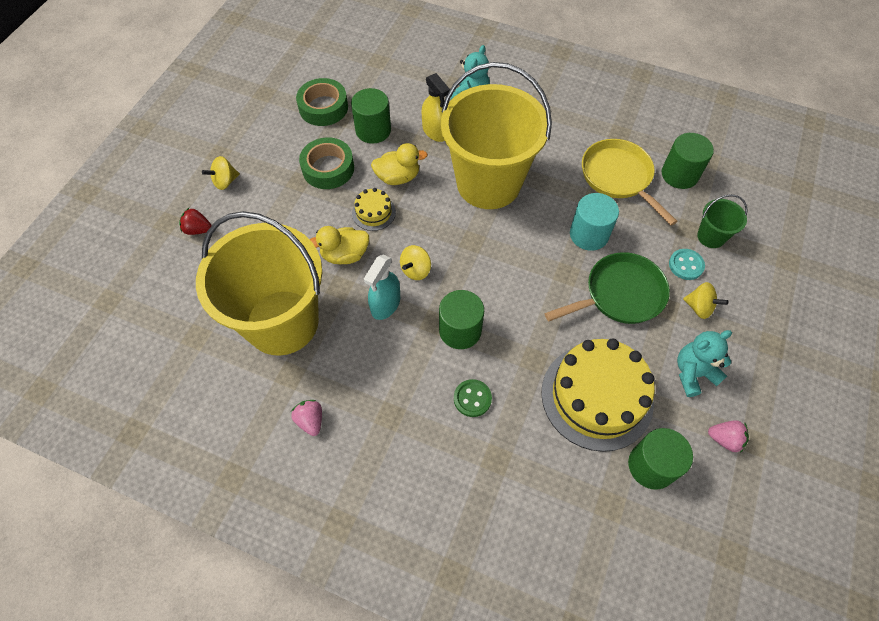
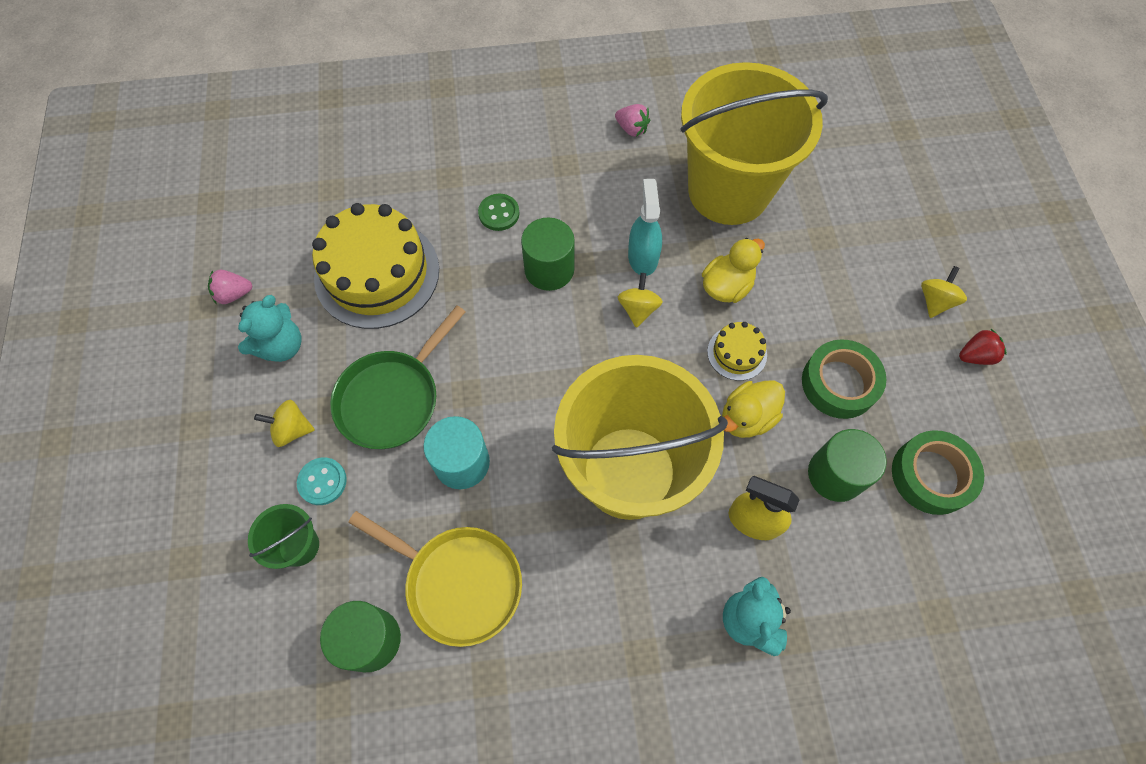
camera: 150 degrees right, 5 degrees up
red strawberry [179,208,212,235] -> red strawberry moved to [959,329,1007,365]
green cylinder [628,428,693,490] -> none

